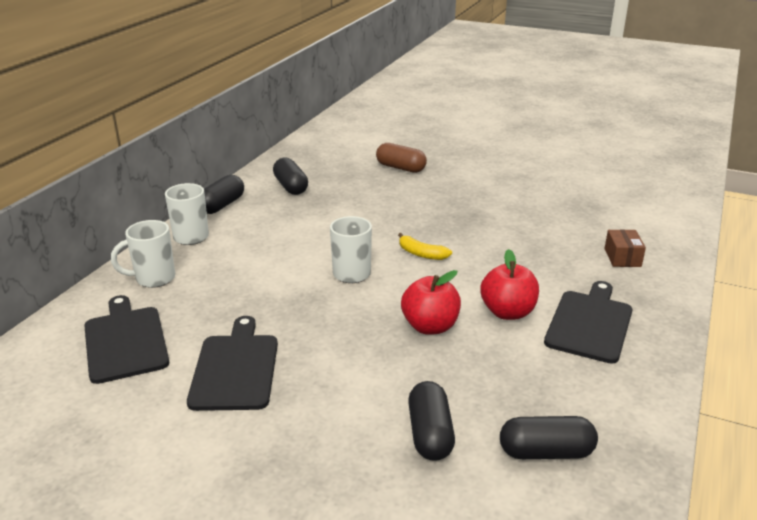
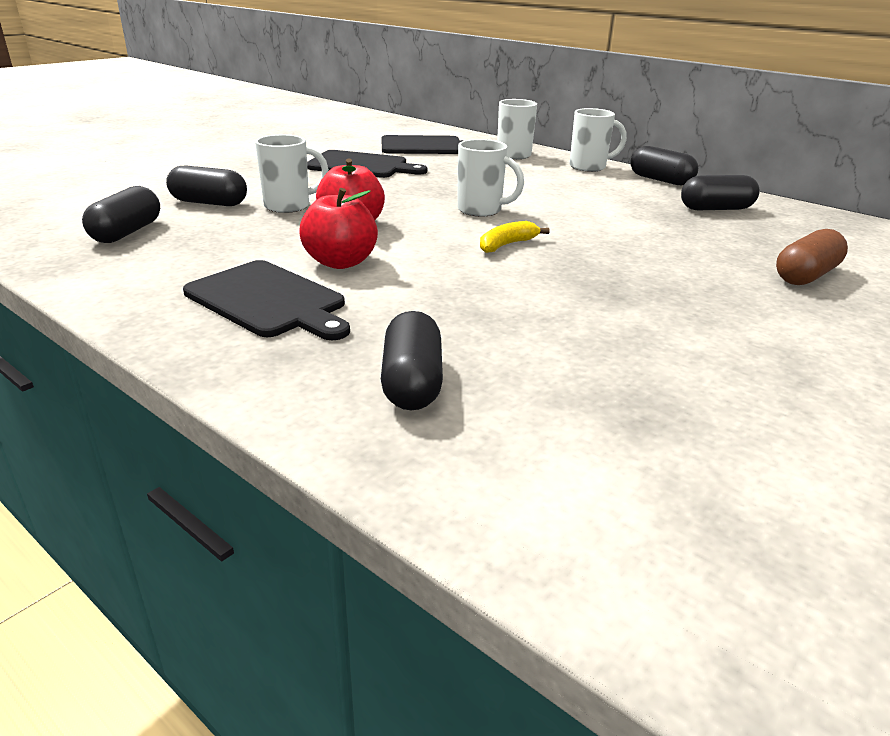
camera: 105 degrees right, 0 degrees up
brown box [605,229,646,267] -> black capsule [381,311,443,410]
none -> white mug [255,134,329,213]

